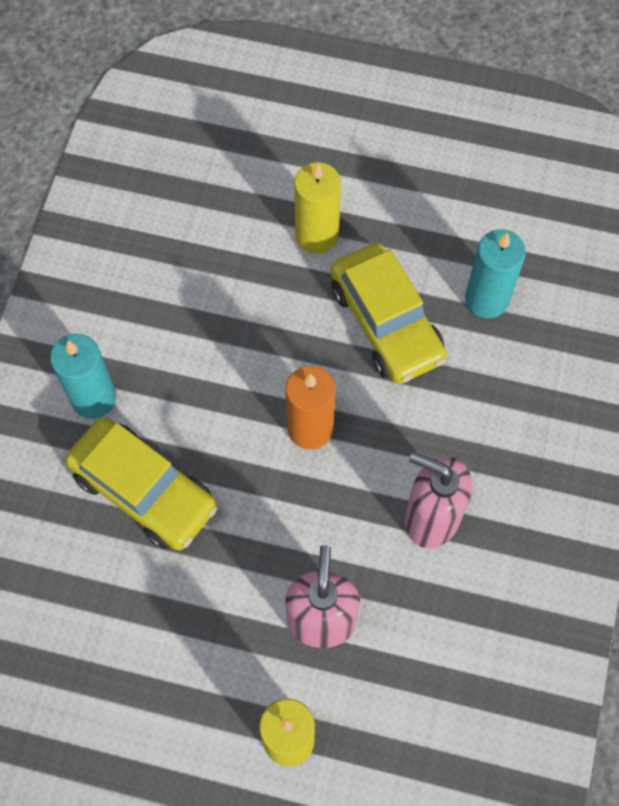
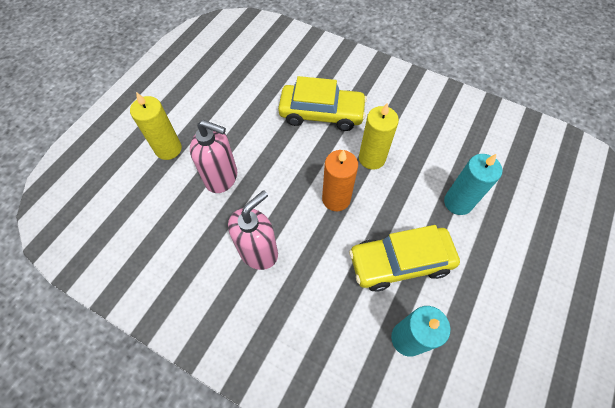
camera: 105 degrees right, 5 degrees down
turquoise candle [50,334,116,419] -> turquoise candle moved to [444,154,503,215]
yellow car [65,417,218,550] -> yellow car turned 135 degrees counterclockwise [278,76,367,131]
yellow candle [294,162,341,254] -> yellow candle moved to [359,103,399,170]

